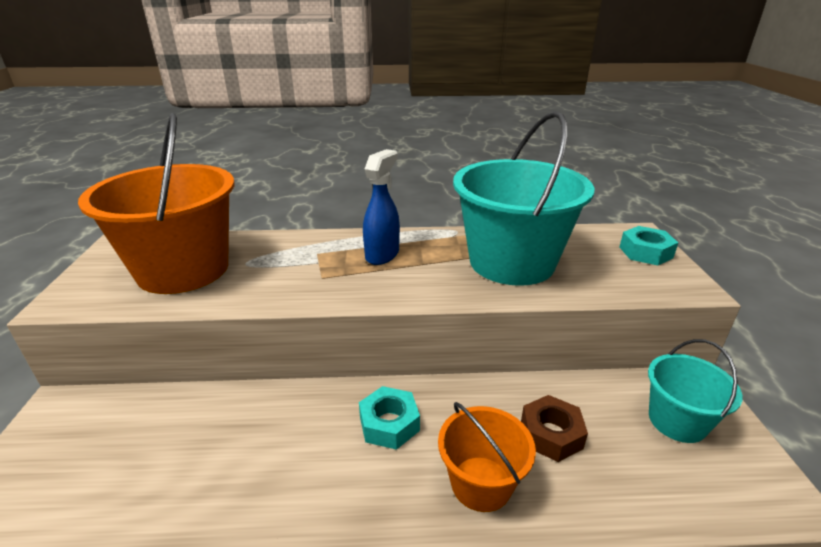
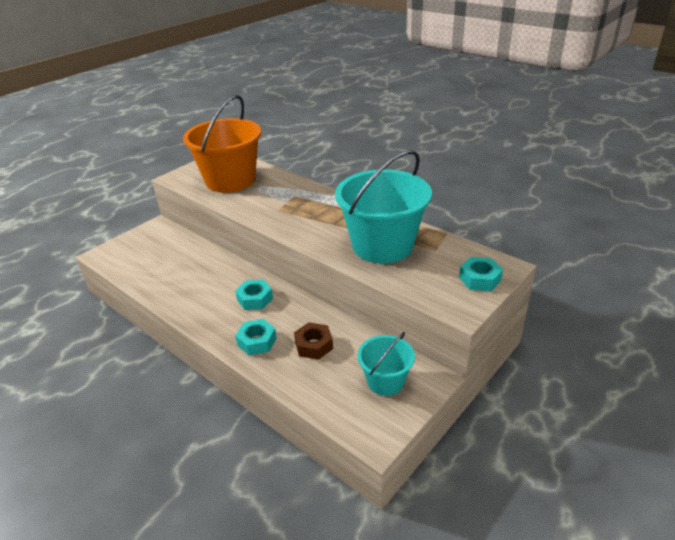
camera: 45 degrees right, 5 degrees up
blue spray bottle [363,149,400,265] -> none
orange bucket [438,402,536,512] -> turquoise nut [235,319,277,356]

